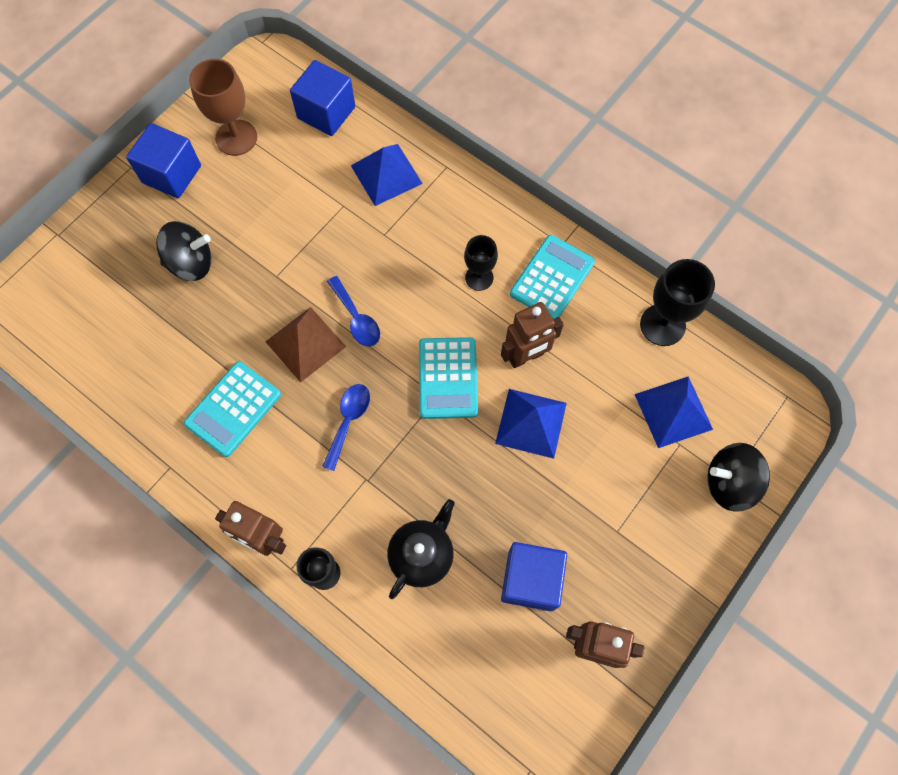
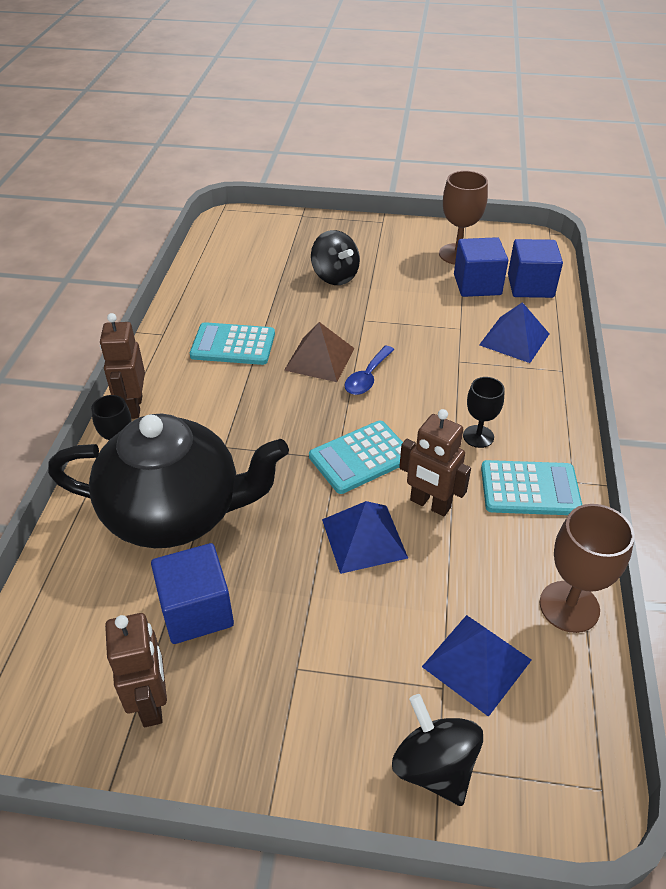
camera: 60 degrees right, 25 degrees down
blue cube [126,123,201,198] -> blue cube moved to [454,237,508,297]
blue spoon [322,384,370,471] -> none
black teapot [387,499,455,599] -> black teapot [48,413,289,548], size x2.00
black goblet [640,259,715,346] -> brown goblet [540,504,635,633]

